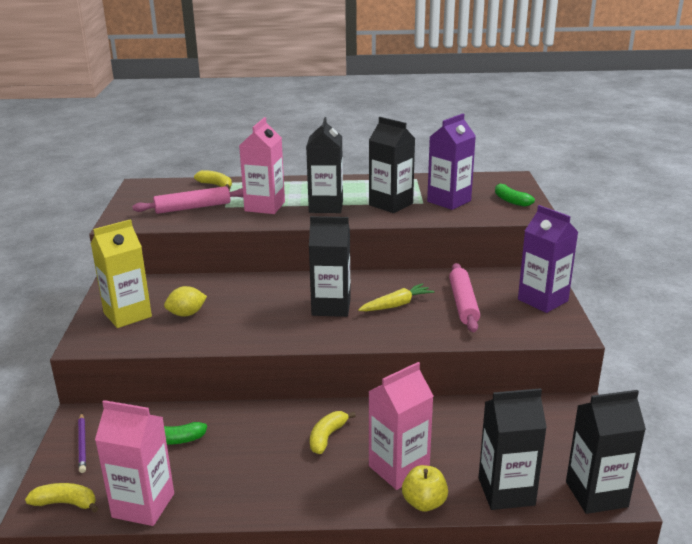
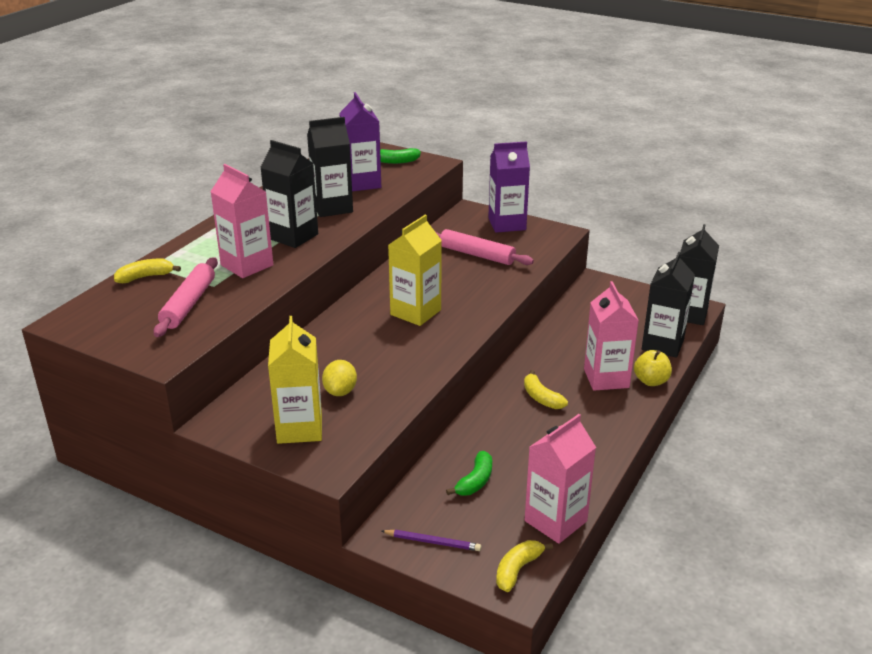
camera: 60 degrees left, 5 degrees up
black carton [309,216,351,317] -> yellow carton [388,215,442,326]
yellow carrot [358,283,434,311] -> none

